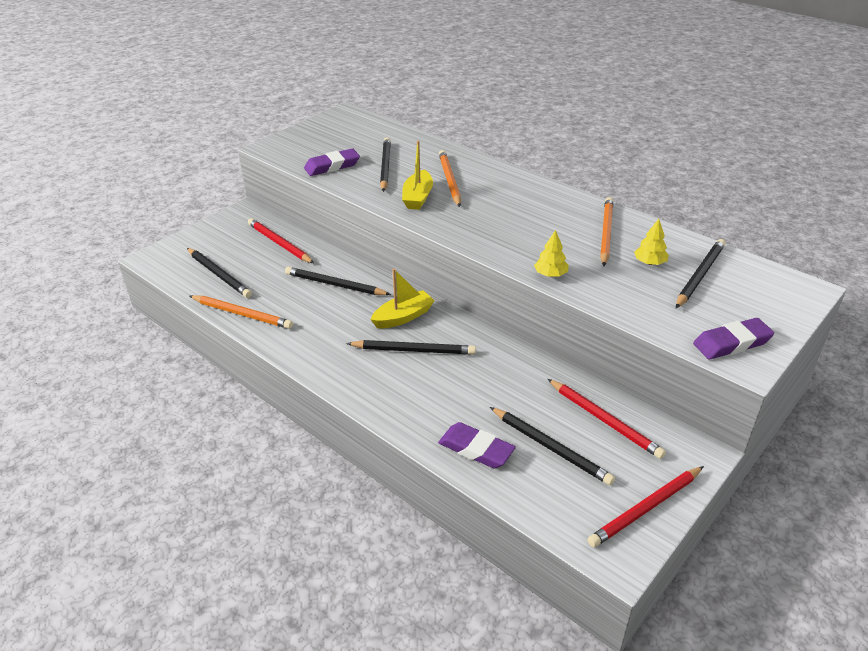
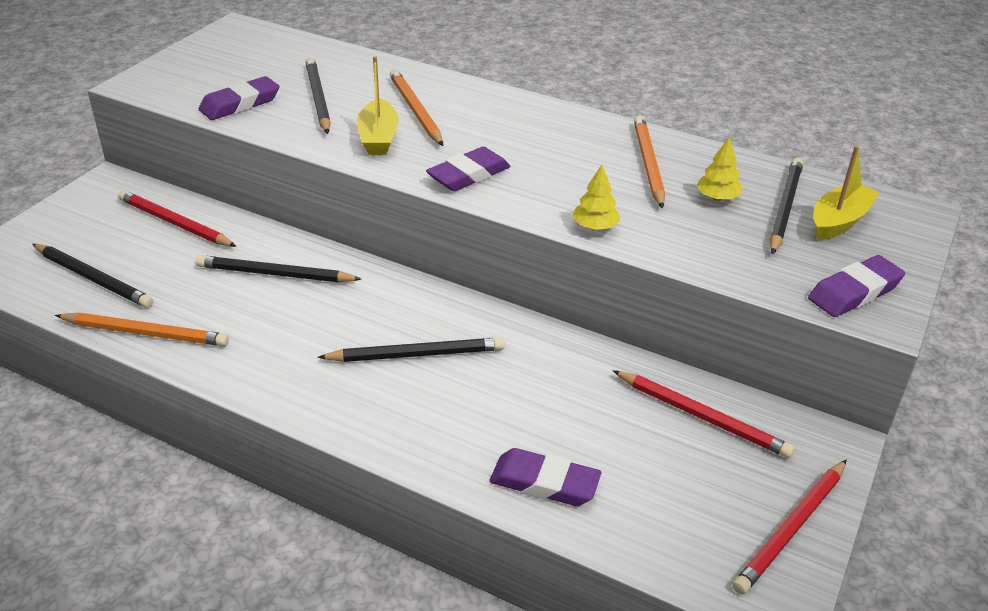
camera: 15 degrees left, 0 degrees up
yellow boat [370,268,435,328] -> yellow boat moved to [813,145,880,240]
black pencil [490,407,615,485] -> none
none -> purple eraser [426,147,510,191]

